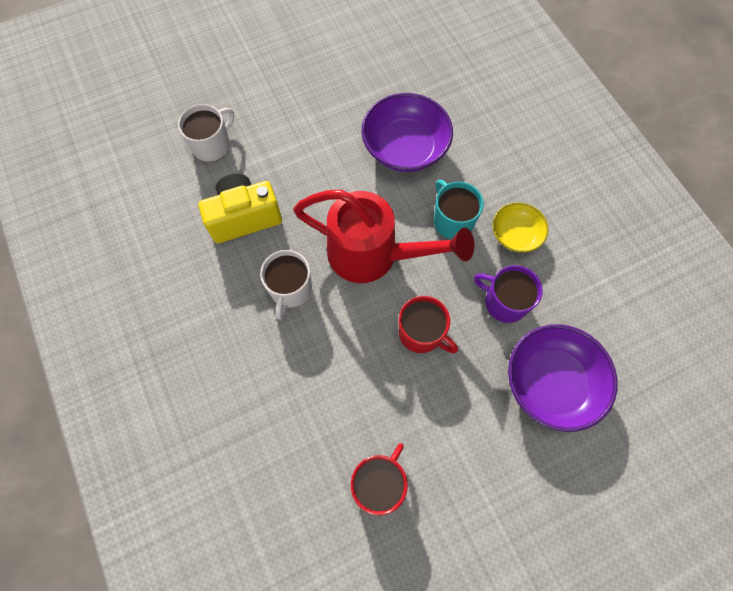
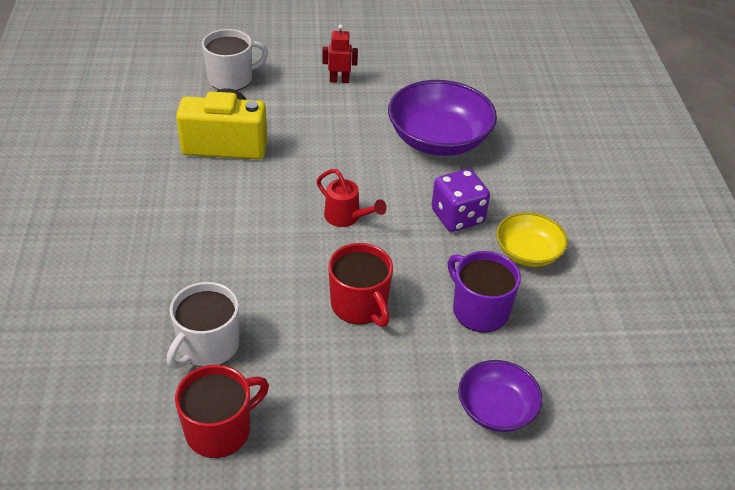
camera: 20 degrees right, 25 degrees down
white mug [260,250,312,320] -> white mug moved to [167,282,239,369]
red watering can [293,190,474,283] -> red watering can [317,169,387,227], size x0.41
turquoise mug [434,179,484,239] -> purple dice [432,169,490,232]
purple bowl [508,324,618,432] -> purple bowl [458,360,543,432], size x0.58
none -> red robot [322,25,358,83]

